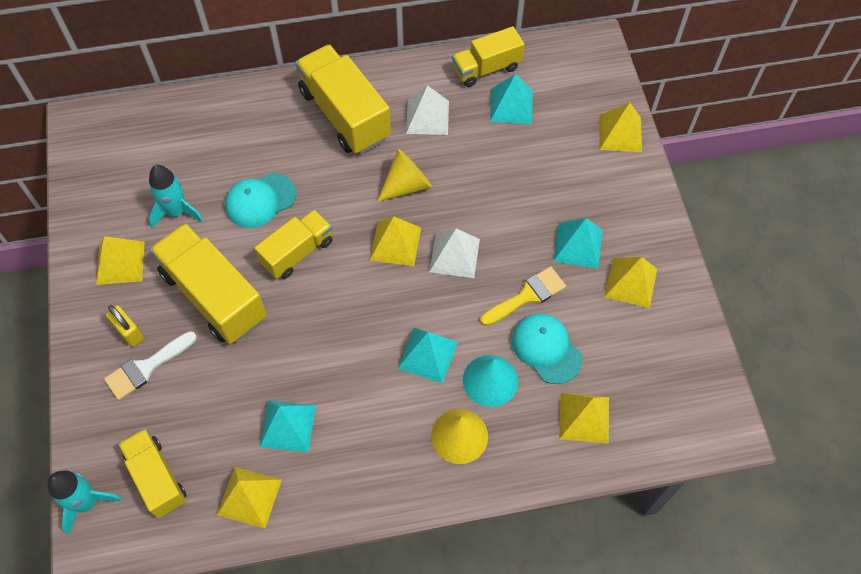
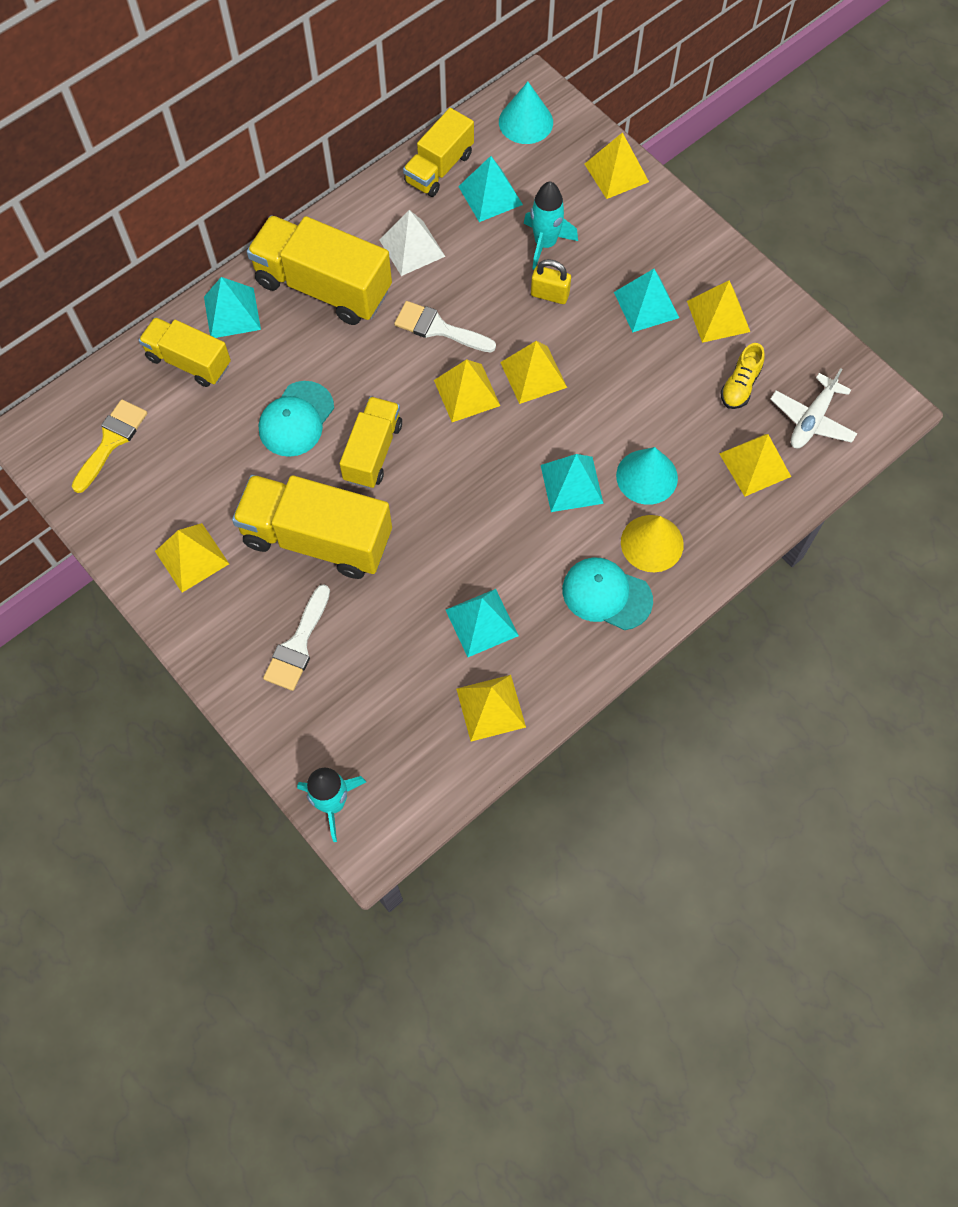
camera: 30 degrees left, 5 degrees up
yellow padlock [106,305,144,347] -> yellow padlock moved to [531,259,571,304]
yellow truck [118,429,186,519] -> yellow truck moved to [139,317,231,387]
turquoise rocket [149,165,204,228] -> turquoise rocket moved to [524,181,578,270]
yellow cone [377,149,432,202] -> white brush [394,301,496,352]
white pyramid [429,229,480,278] -> yellow pyramid [500,341,567,404]
yellow brush [480,266,566,326] -> yellow brush moved to [72,399,147,493]
turquoise cap [512,313,583,384] -> turquoise cap moved to [563,558,653,630]
none -> turquoise pyramid [204,277,261,338]
none -> turquoise cone [499,82,553,144]
none -> yellow shoe [720,343,765,409]
none -> white plane [771,368,858,449]

